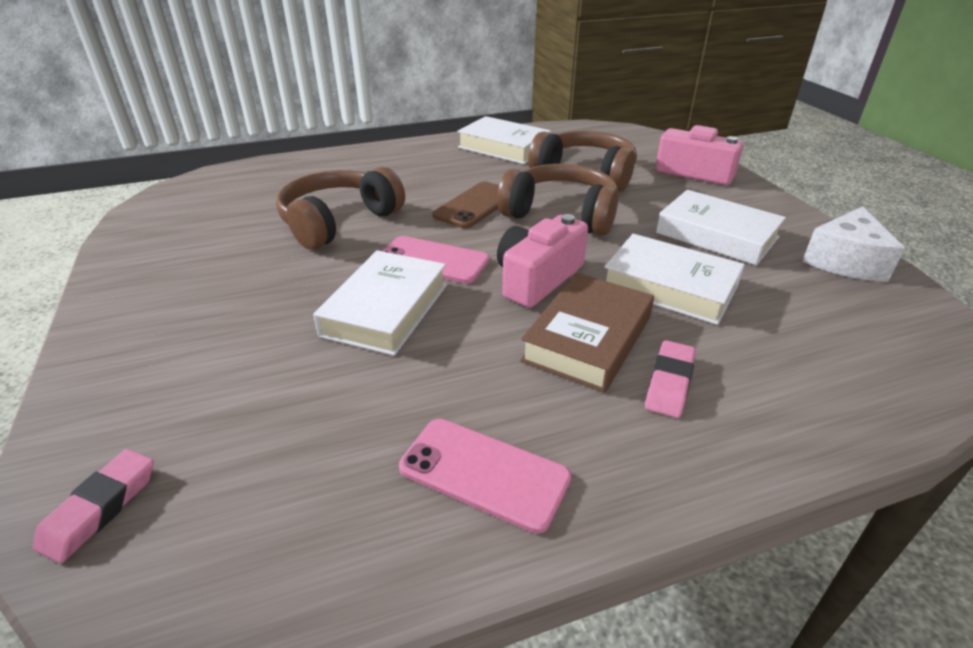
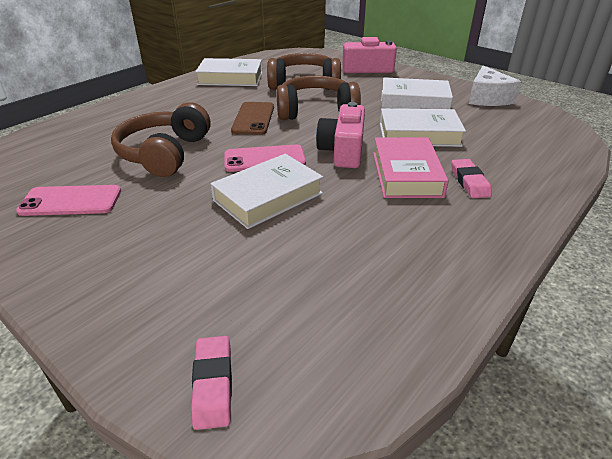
camera: 30 degrees left, 0 degrees up
white book [313,250,447,356] -> white book turned 60 degrees clockwise [210,154,323,229]
pink phone [399,419,571,534] -> pink phone moved to [16,185,121,216]
brown book [520,273,654,393] -> pink book [373,137,449,198]

